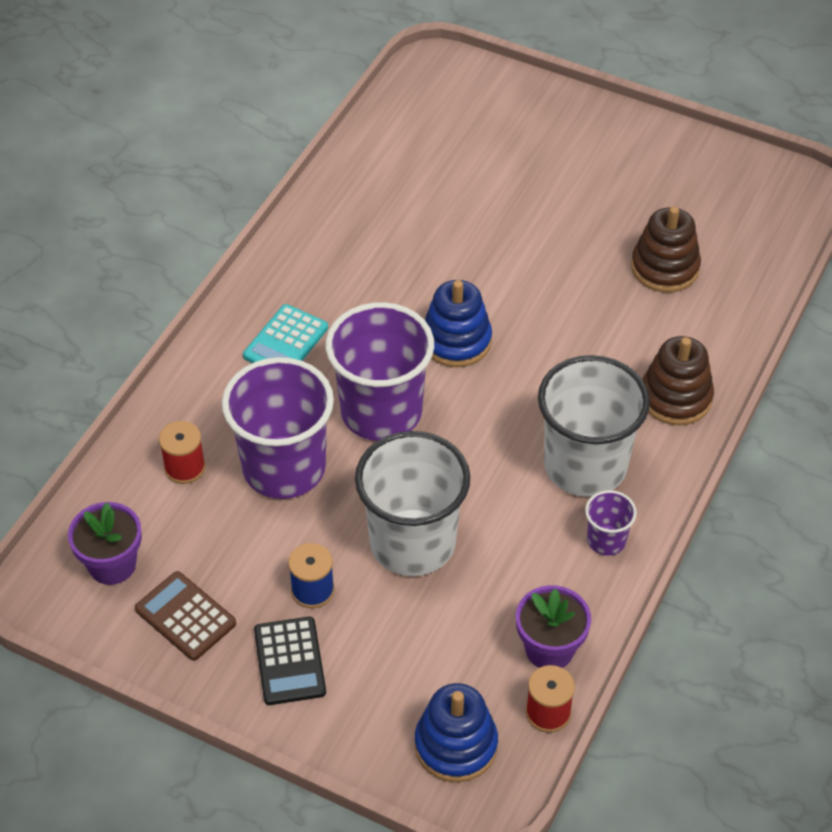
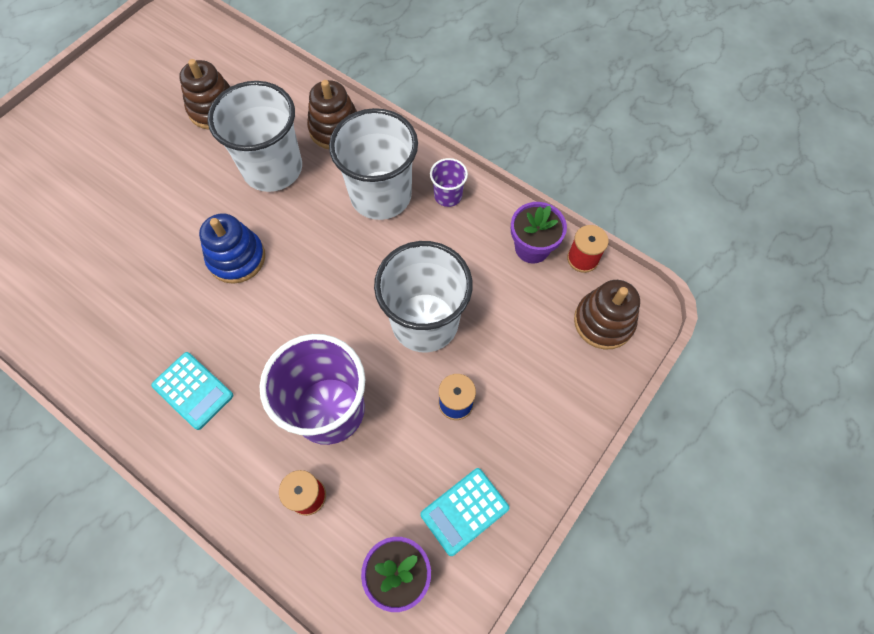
camera: 80 degrees left, 15 degrees up
brown calculator [135,571,236,661] -> turquoise calculator [420,468,509,556]
black calculator [254,617,326,705] -> none
purple cup [326,302,434,441] -> none
blue stacking toy [415,683,498,782] -> brown stacking toy [574,280,640,350]
none -> white cup [207,81,302,192]

